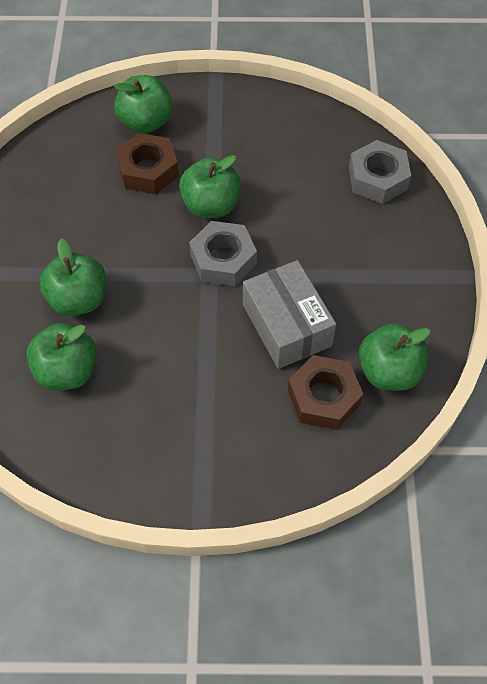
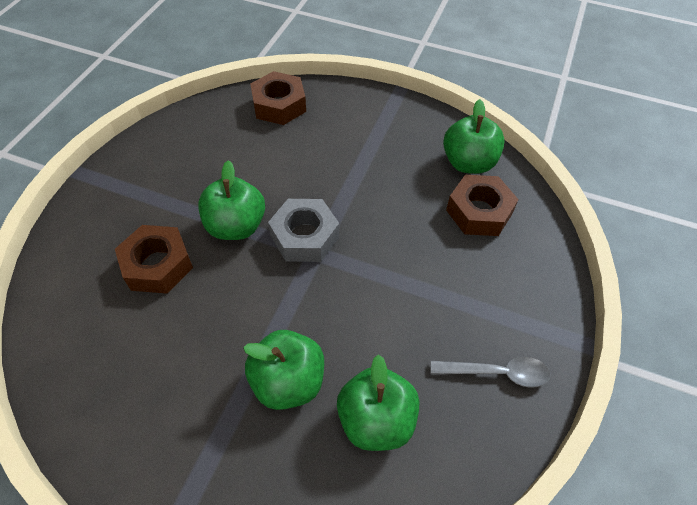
camera: 70 degrees left, 5 degrees down
green apple [114,75,173,133] -> none
grey box [243,260,336,369] -> none
grey nut [349,140,411,204] -> brown nut [250,71,306,125]
none -> grey spoon [431,357,551,388]

